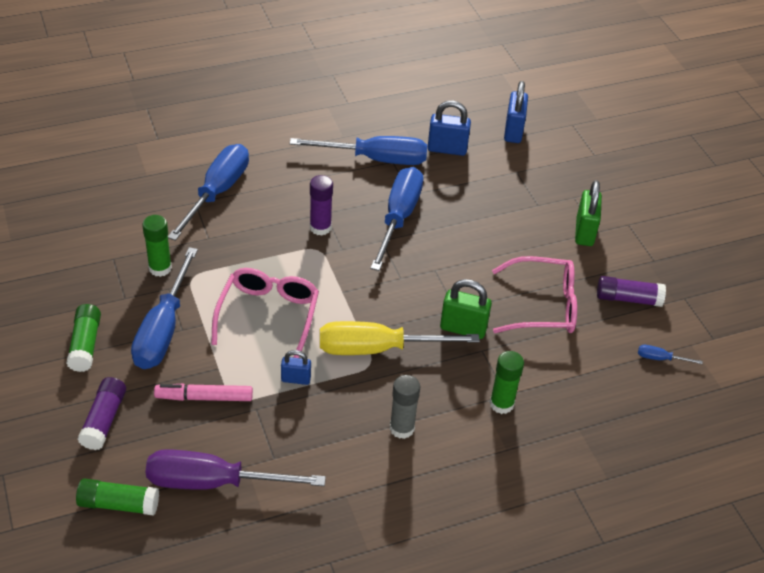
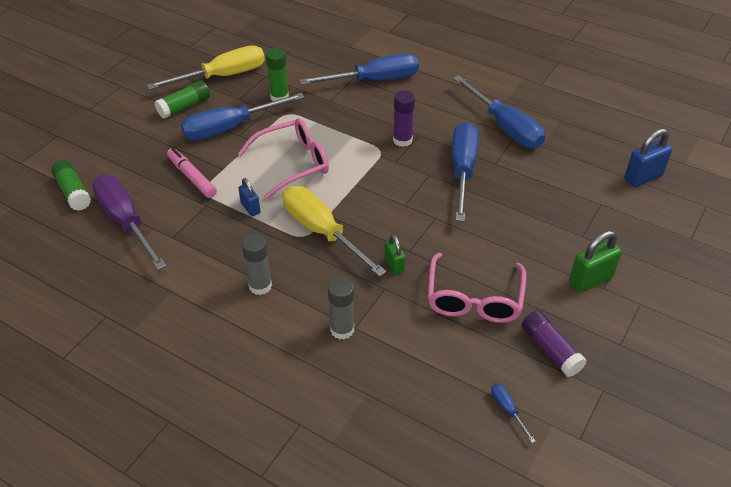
camera: 55 degrees right, 0 degrees up
purple glue stick [78,377,126,450] -> none
blue screwdriver [370,167,423,271] -> blue screwdriver turned 60 degrees counterclockwise [452,122,479,221]
blue padlock [428,101,471,156] -> none
green padlock [440,279,492,339] -> green padlock [384,235,405,275], size x0.61
green glue stick [489,351,524,414] -> grey glue stick [328,277,354,340]
pink glasses [492,256,577,333] -> pink glasses turned 45 degrees clockwise [428,253,526,323]
none -> yellow screwdriver [147,45,265,90]

